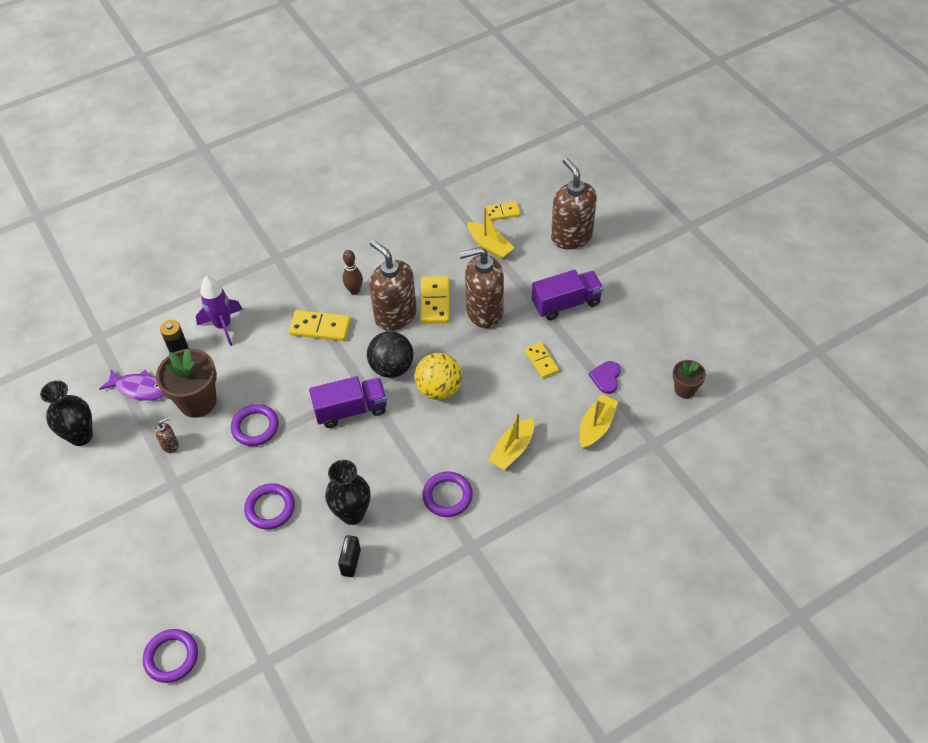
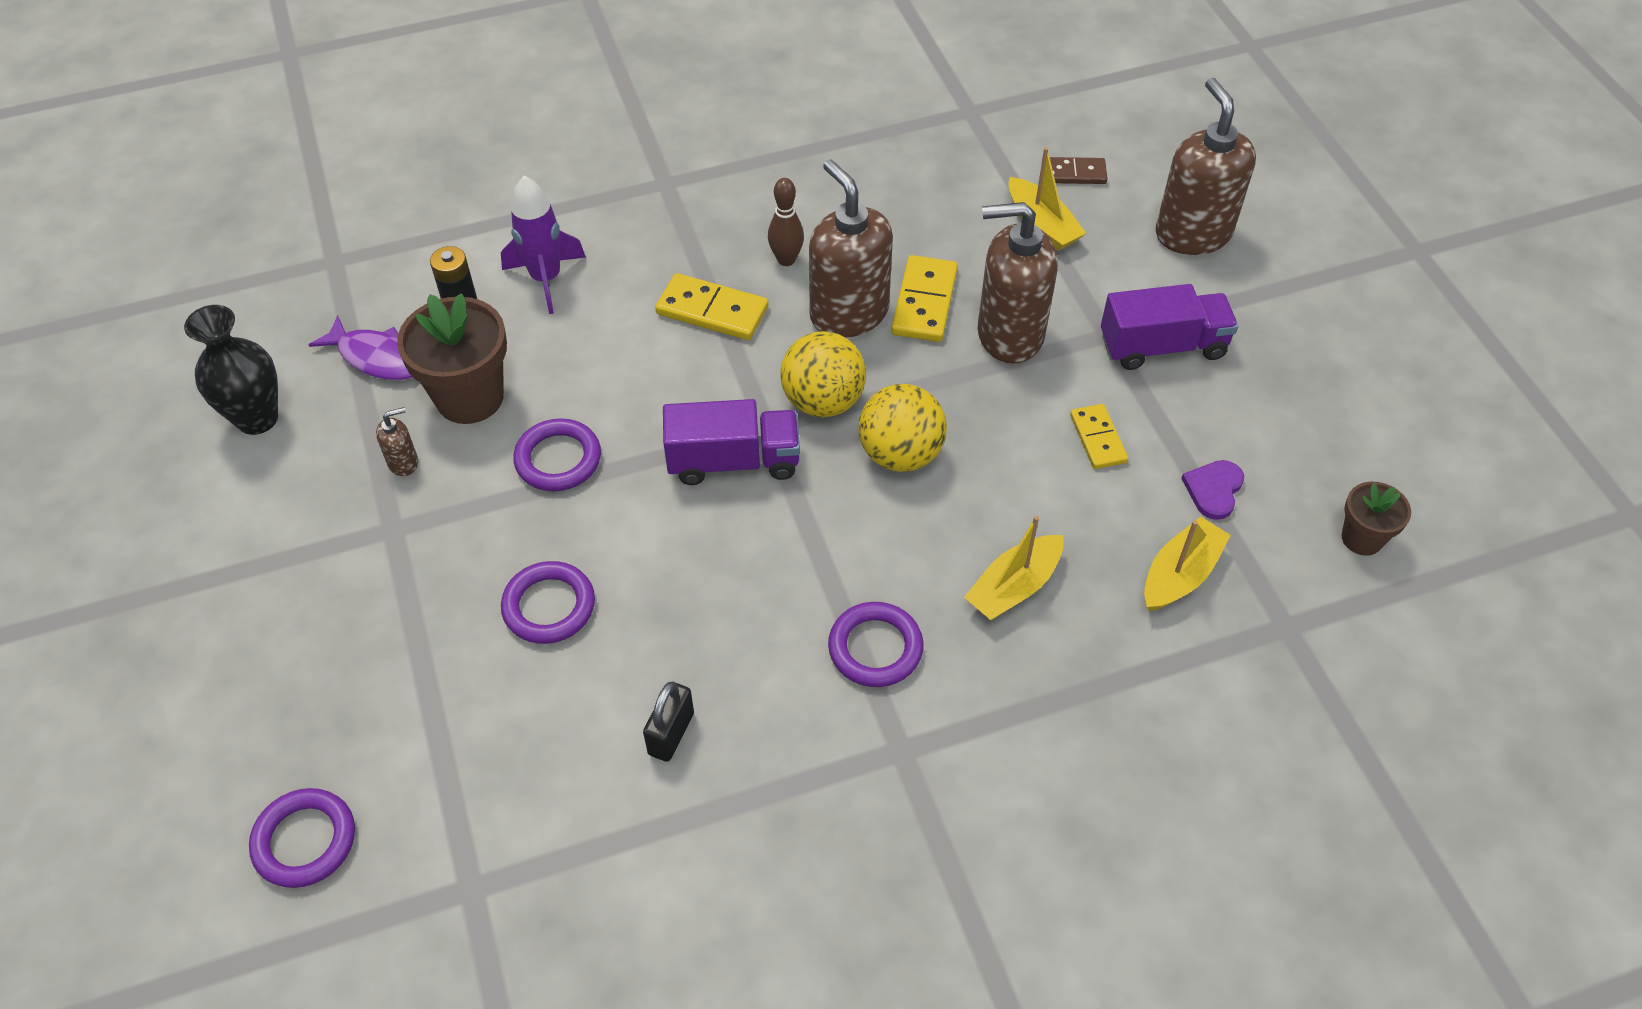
camera: 10 degrees right, 0 degrees up
black vase [325,460,370,525] -> none
black ball [367,331,413,378] -> yellow ball [780,331,866,417]
yellow domino [483,202,520,220] -> brown domino [1050,157,1108,184]

